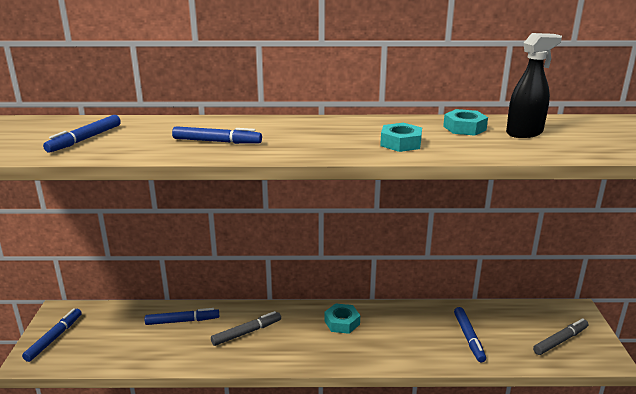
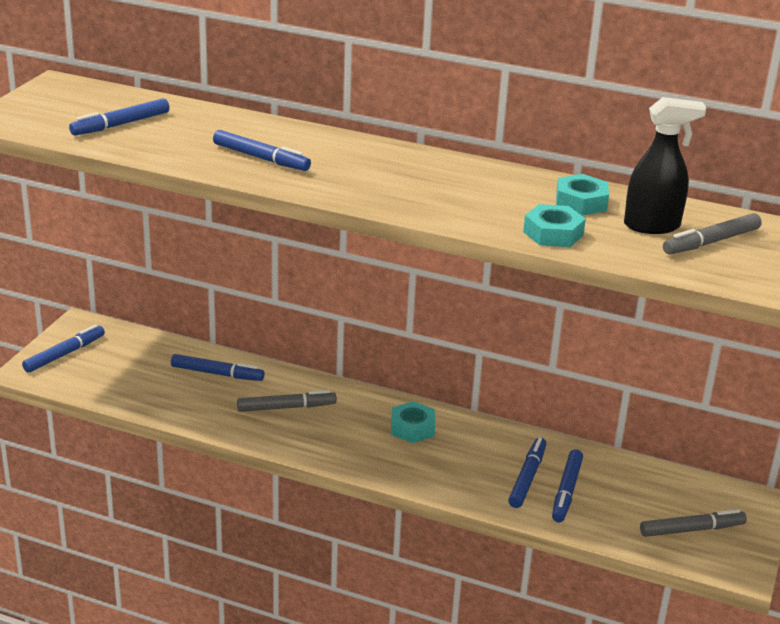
camera: 20 degrees right, 5 degrees up
turquoise nut [380,123,422,152] -> turquoise nut moved to [523,204,586,247]
none -> blue marker [508,437,546,508]
none -> grey marker [663,213,762,255]

